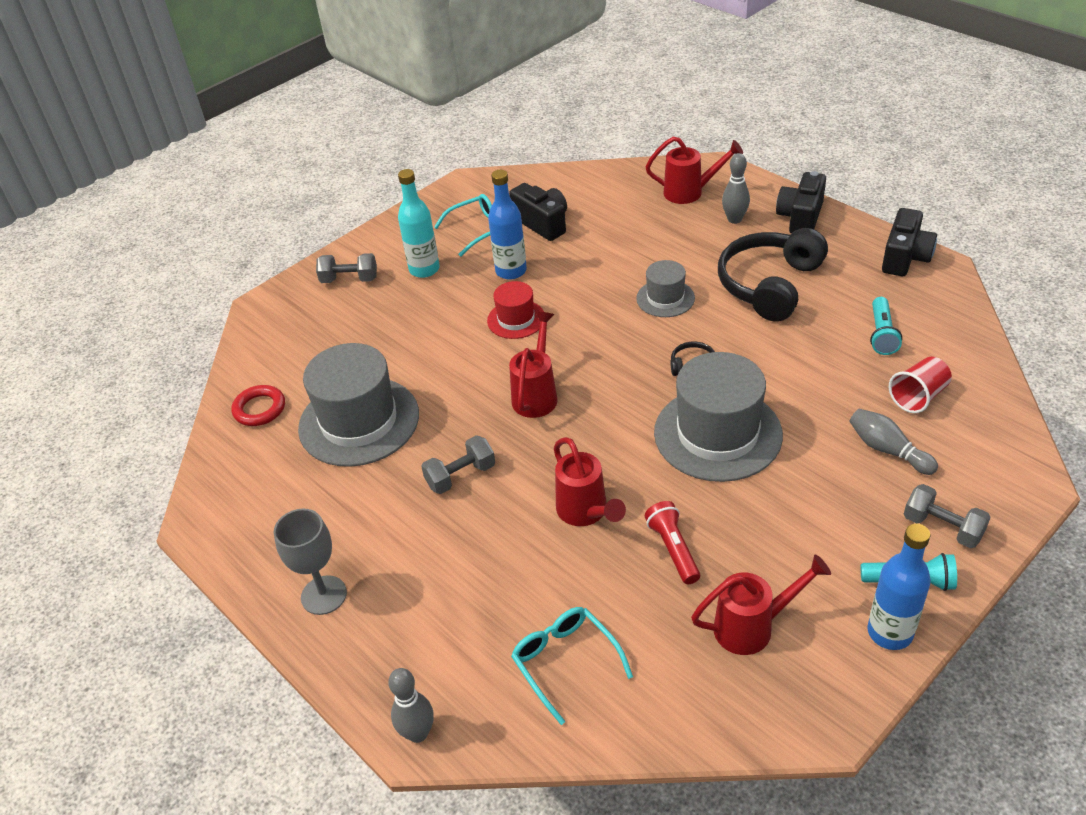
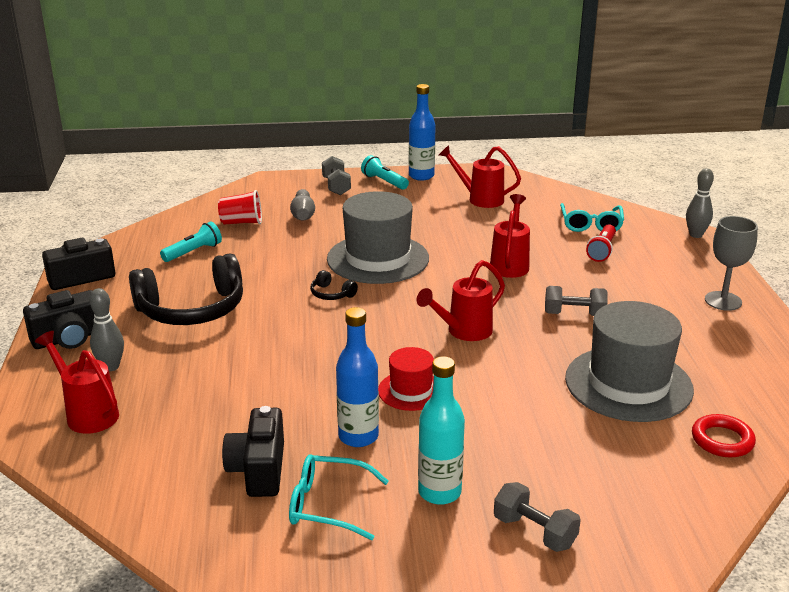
camera: 145 degrees left, 15 degrees down
grey hat [636,260,695,317] -> none
red flashlight [645,501,700,584] -> red flashlight moved to [586,224,616,262]

